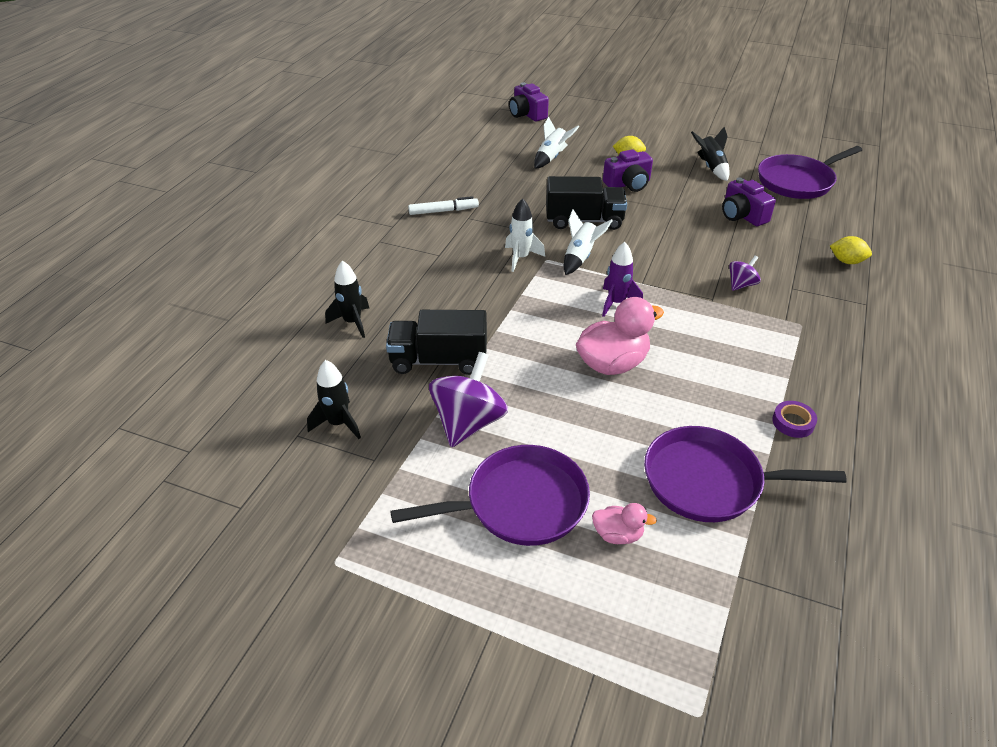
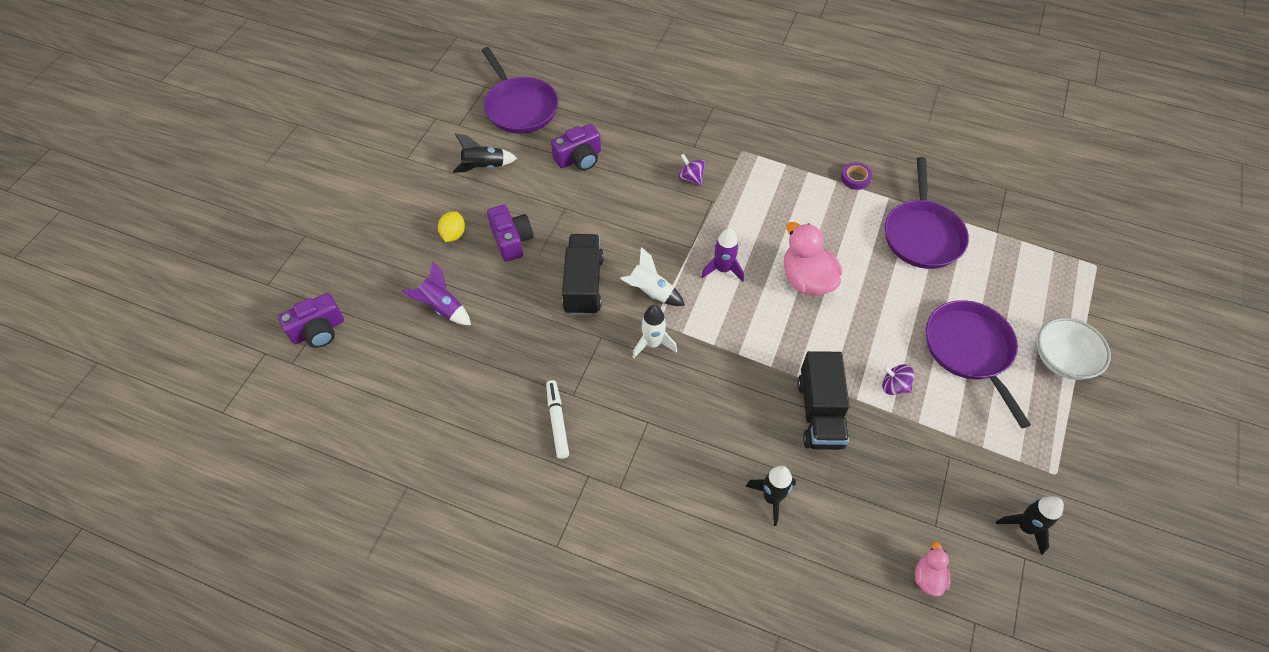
camera: 90 degrees left, 15 degrees up
black rocket [307,360,361,439] -> black rocket moved to [996,496,1064,555]
purple spinning top [429,352,508,447] -> purple spinning top [882,364,914,395], size x0.52
white rocket [534,117,579,169] -> purple rocket [402,261,471,325]
pink duck [592,503,657,544] -> pink duck moved to [915,542,951,596]
yellow lemon [830,236,872,264] -> none
none -> white bowl [1037,317,1111,380]

